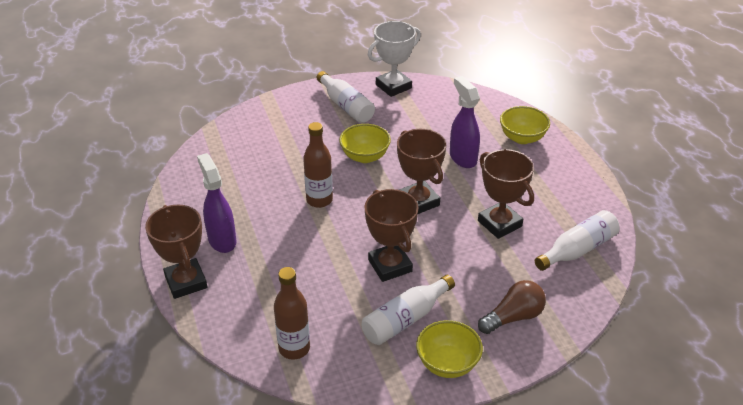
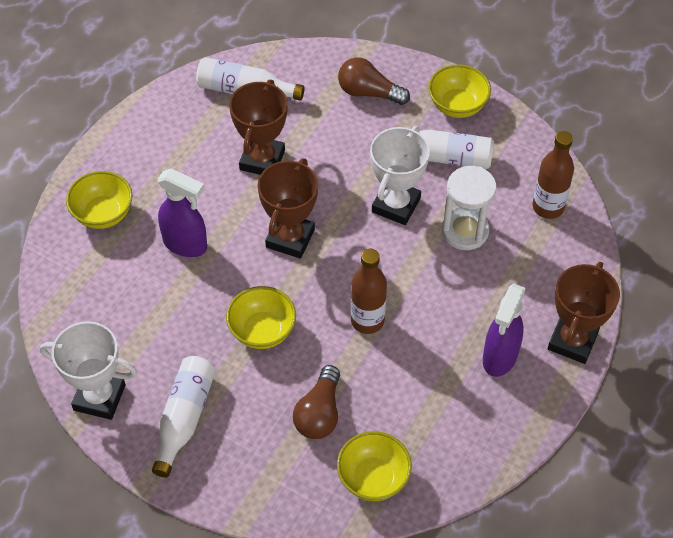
camera: 130 degrees left, 15 degrees up
brown trophy [364,189,419,282] -> white trophy [370,126,430,225]
purple spray bottle [450,76,480,168] -> purple spray bottle turned 90 degrees counterclockwise [157,168,207,257]
none -> brown light bulb [293,365,340,439]
none -> yellow bowl [337,431,412,501]
none -> white hourglass [442,166,497,250]

